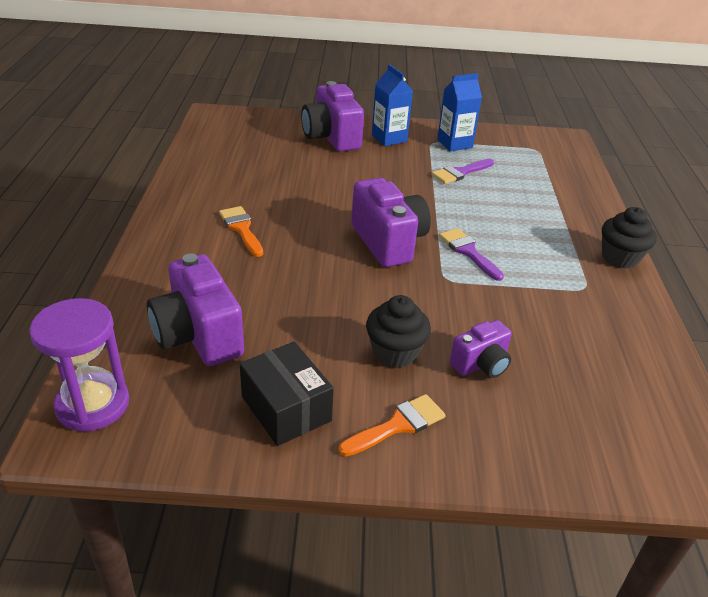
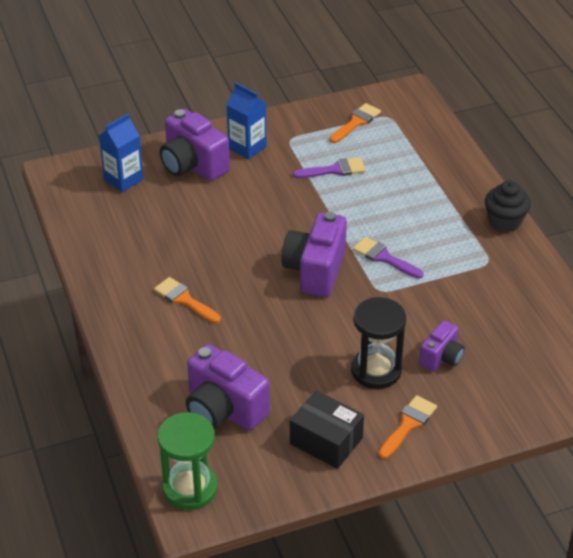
camera: 20 degrees left, 5 degrees up
purple hourglass [29,298,129,432] -> green hourglass [157,412,218,510]
purple camera [351,178,431,267] -> purple camera turned 120 degrees counterclockwise [281,212,347,297]
black cupcake [366,295,431,368] -> black hourglass [351,297,406,389]
purple brush [432,159,494,184] -> purple brush turned 135 degrees counterclockwise [293,157,366,178]
blue carton [437,73,482,151] -> blue carton moved to [99,113,143,192]
none -> orange brush [330,103,381,143]

